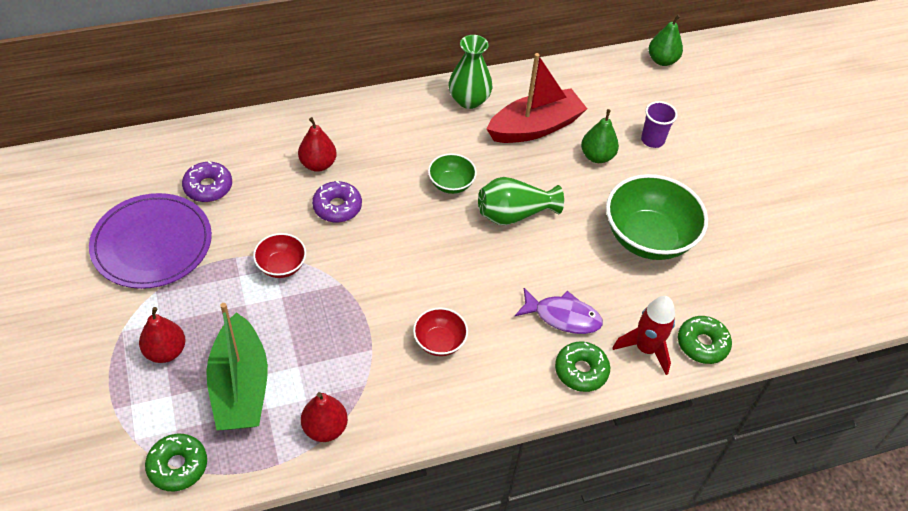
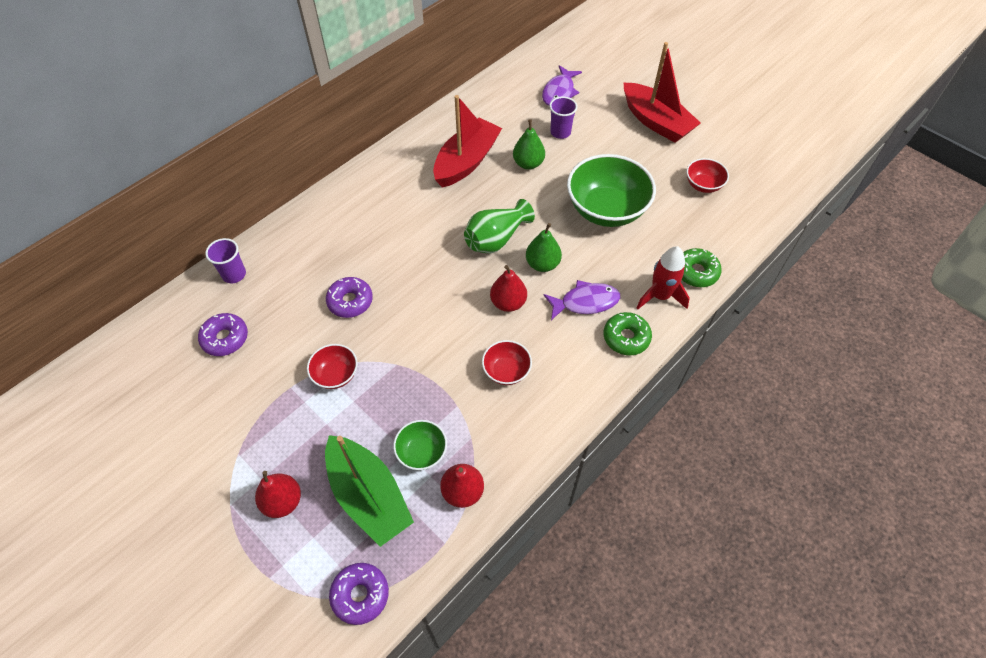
camera: 25 degrees left, 5 degrees up
purple plate [89,193,212,289] -> none
green donut [145,434,207,491] -> purple donut [329,563,389,625]
red pear [298,117,337,172] -> red pear moved to [490,265,527,312]
green bowl [428,153,477,194] -> green bowl moved to [393,420,447,470]
green vase [449,35,492,109] -> none
green pear [649,15,683,66] -> green pear moved to [526,223,562,272]
none -> purple cup [205,238,246,283]
none -> purple fish [542,65,582,106]
none -> red boat [623,42,701,143]
none -> red bowl [686,158,729,193]

